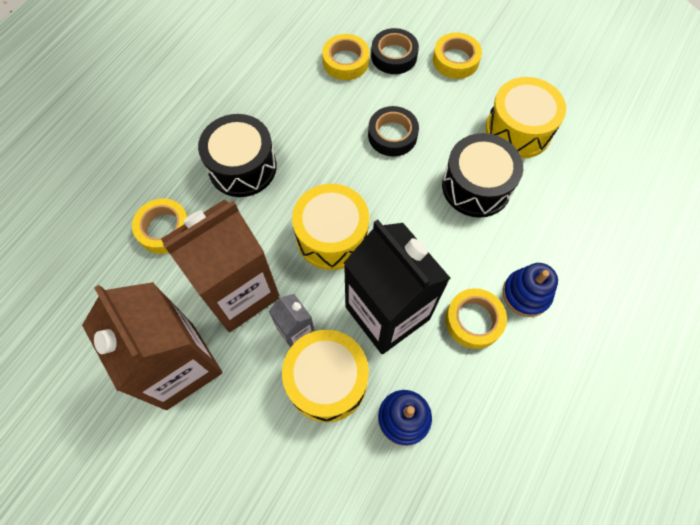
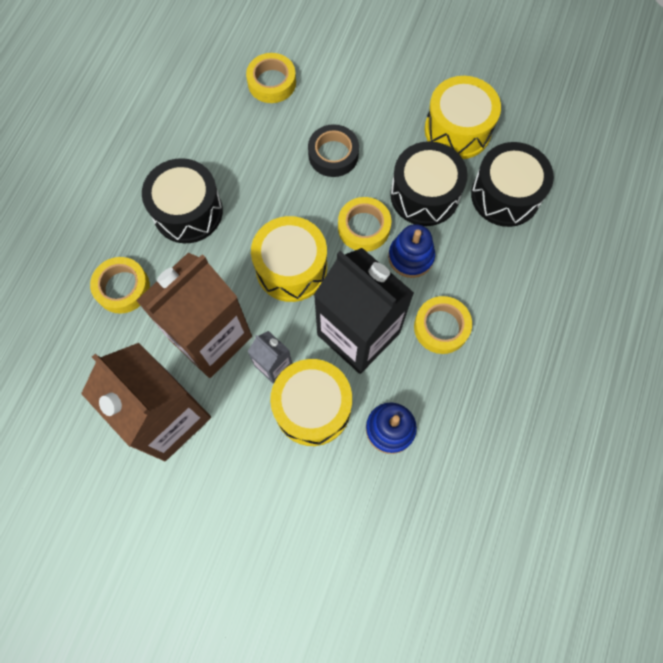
camera: 10 degrees left, 5 degrees up
black tape [371,28,419,74] -> none
yellow tape [433,32,482,79] -> yellow tape moved to [338,197,391,252]
blue stacking toy [503,263,558,317] -> blue stacking toy moved to [388,224,435,278]
none -> black drum [471,142,554,227]

